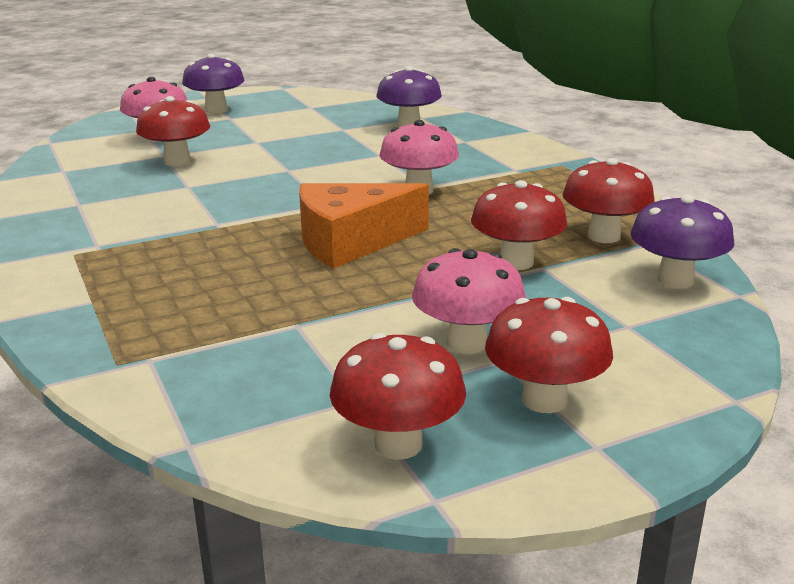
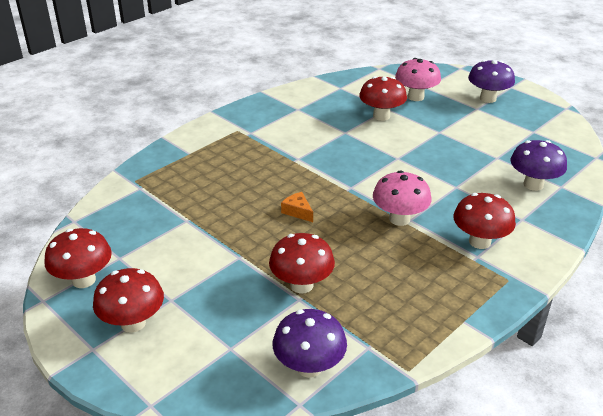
camera: 70 degrees right, 10 degrees up
orange cheese [299,183,429,269] -> orange cheese [281,192,313,222], size x0.42
pink mushroom [412,248,526,354] -> none
red mushroom [562,158,655,243] -> red mushroom moved to [453,193,516,249]

